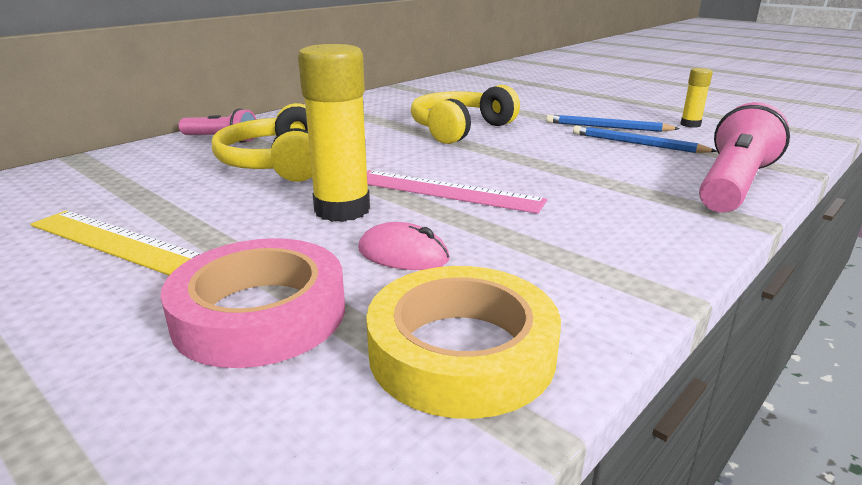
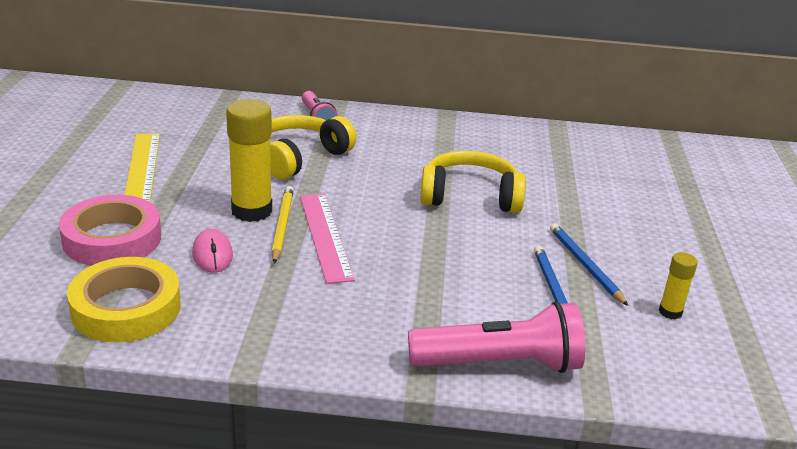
camera: 50 degrees right, 5 degrees up
none -> yellow pencil [272,186,294,263]

